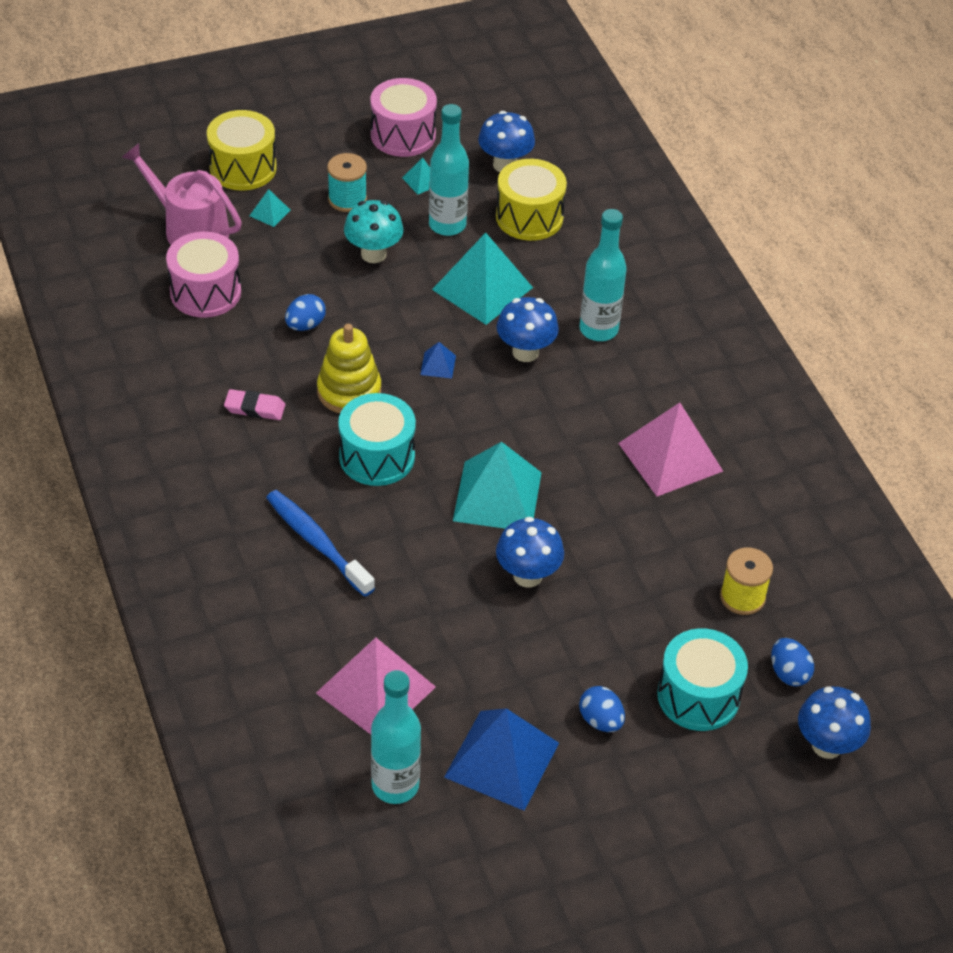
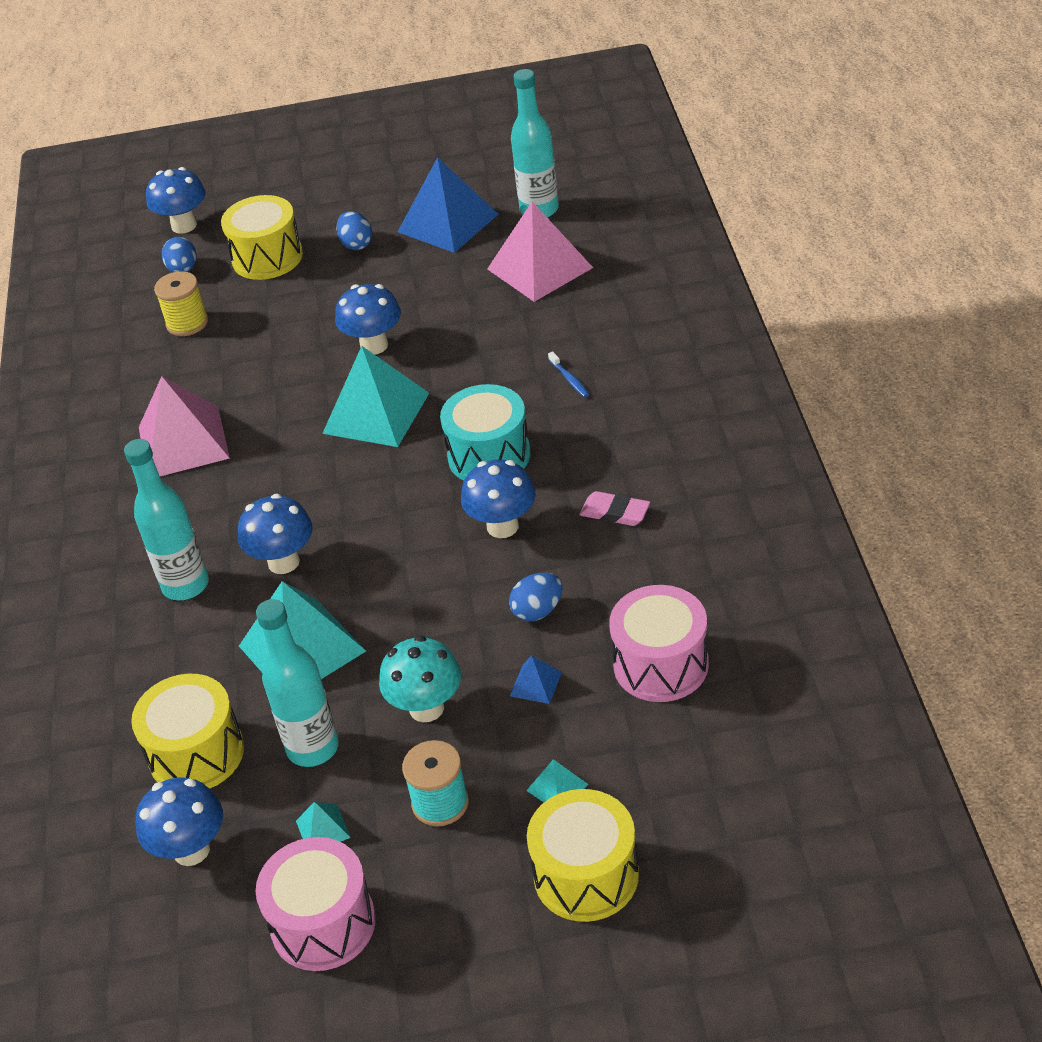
camera: 160 degrees left, 5 degrees down
pink watering can [121,143,242,245] -> none
blue toothbrush [266,490,375,597] -> blue toothbrush [548,351,589,397], size x0.44
yellow stacking toy [317,324,381,413] -> blue mushroom [461,460,535,538]
blue pyramid [420,342,456,379] -> blue pyramid moved to [510,656,562,704]
turquoise drum [657,628,748,731] -> yellow drum [221,195,303,280]

